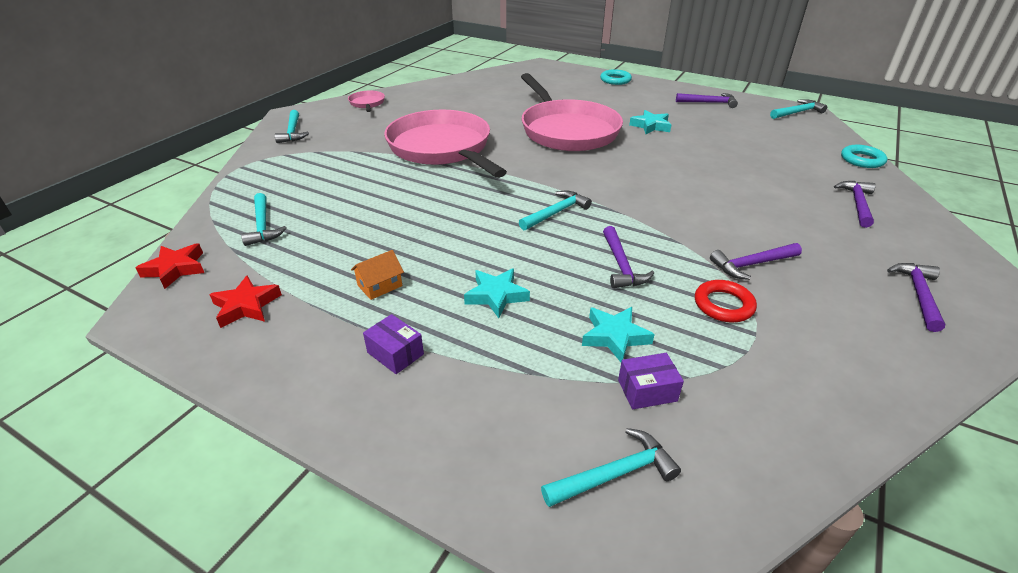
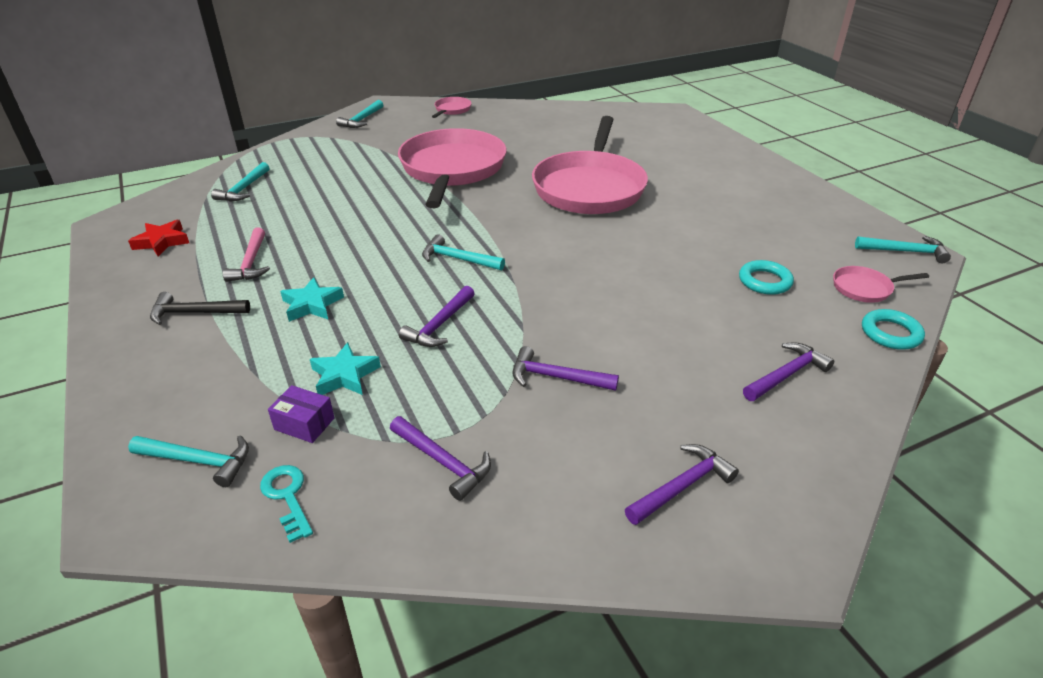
camera: 35 degrees right, 0 degrees up
red star [136,243,204,289] -> none
orange house [351,250,404,300] -> pink hammer [223,227,270,282]
purple box [363,314,424,374] -> black hammer [150,292,250,325]
turquoise hammer [519,190,592,230] -> turquoise hammer turned 150 degrees counterclockwise [422,235,505,270]
turquoise ring [600,69,632,85] -> turquoise ring moved to [739,260,794,295]
turquoise star [629,110,672,134] -> none
purple hammer [676,93,738,108] -> purple hammer moved to [390,416,491,501]
red ring [695,280,757,323] -> none
none -> turquoise key [260,465,313,543]
none -> pink pan [833,266,929,303]

